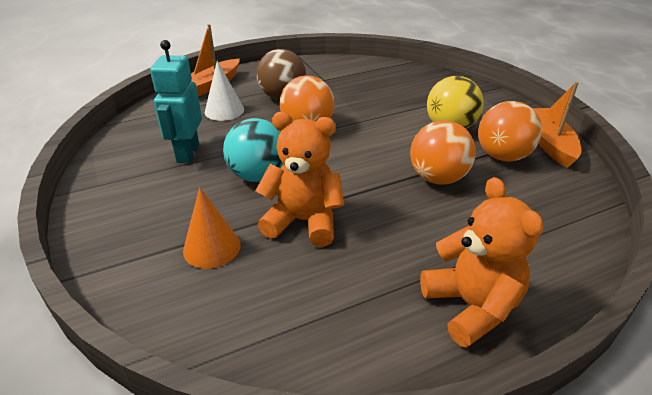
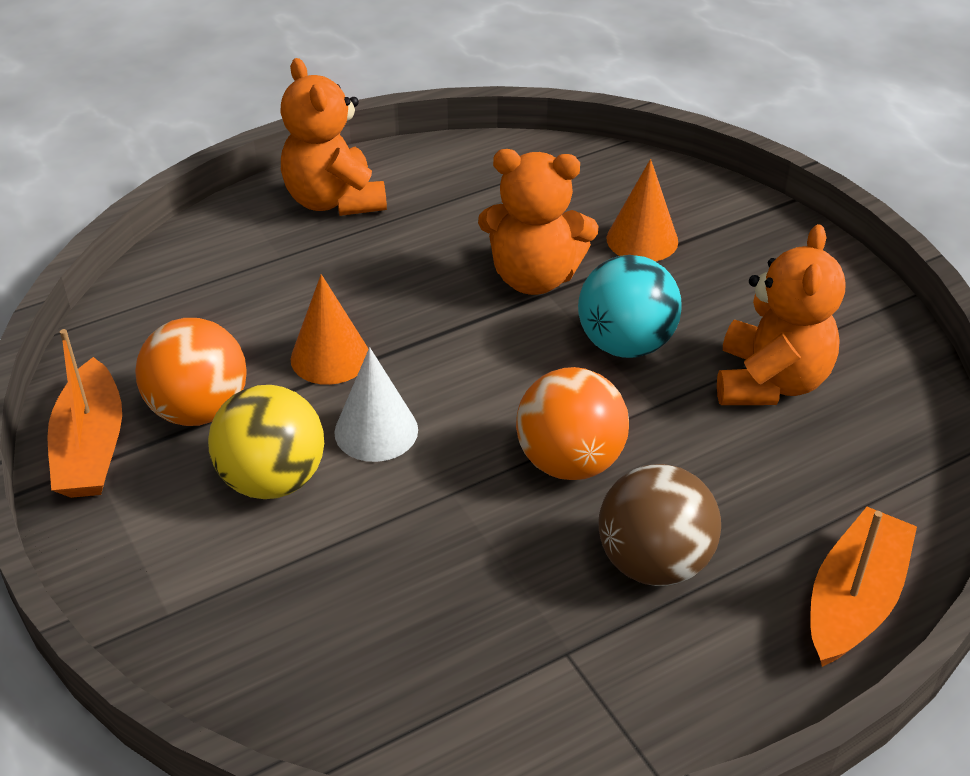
camera: 175 degrees right, 5 degrees up
turquoise robot [150,40,202,163] -> orange teddy bear [717,224,846,405]
white cone [205,61,244,121] -> white cone moved to [334,347,418,462]
orange ball [410,121,476,185] -> orange cone [291,274,368,385]

